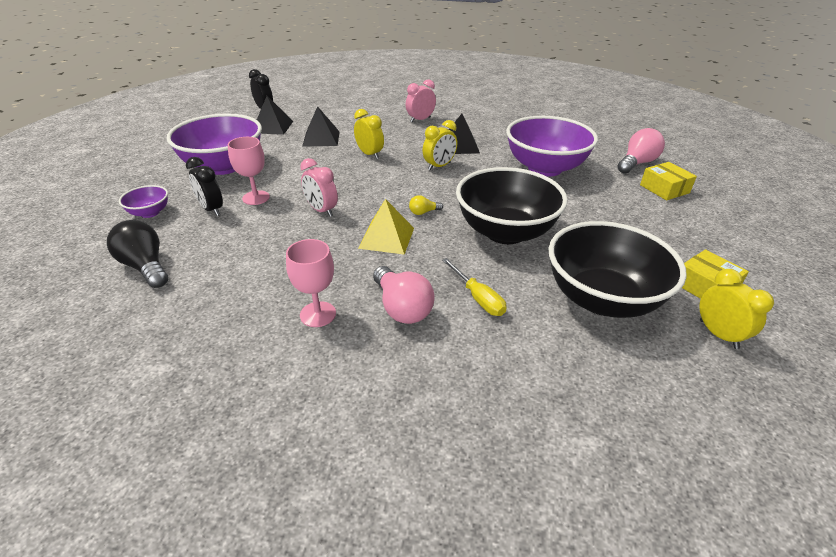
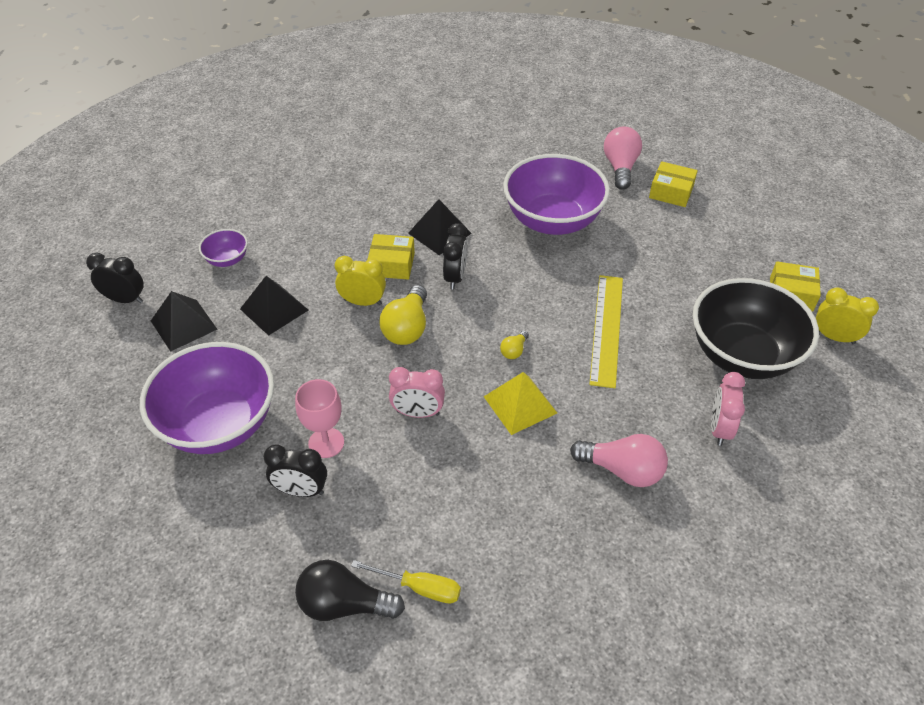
camera: 40 degrees left, 10 degrees up
purple bowl [119,185,168,218] -> purple bowl moved to [199,229,248,267]
pink goblet [286,239,336,327] -> none
pink clock [406,79,436,123] -> pink clock moved to [711,372,745,446]
yellow clock [422,120,457,170] -> black clock [443,223,467,289]
yellow screwdriver [442,258,507,316] -> yellow screwdriver moved to [351,560,461,603]
black bowl [456,167,568,244] -> yellow ruler [589,275,623,388]
none -> yellow box [367,234,415,280]
none -> yellow light bulb [380,285,427,345]

